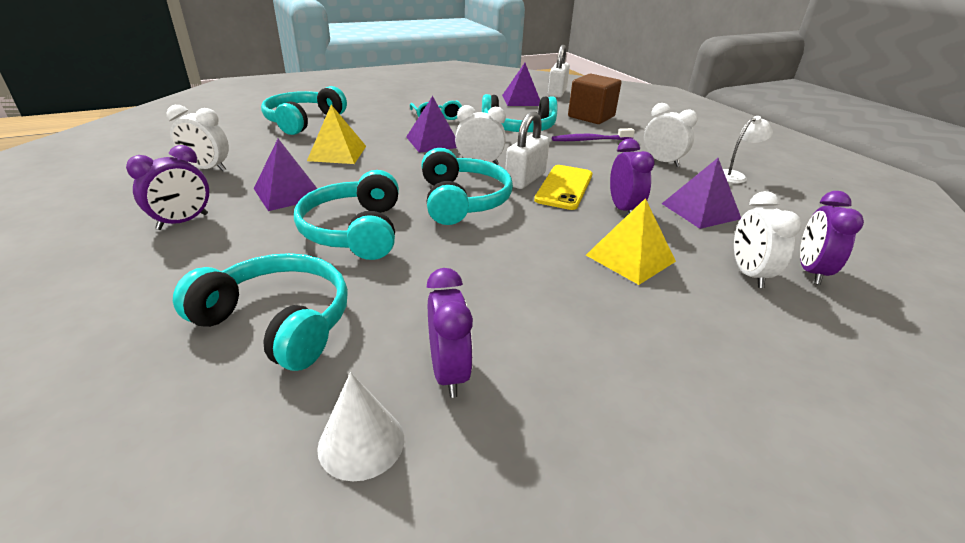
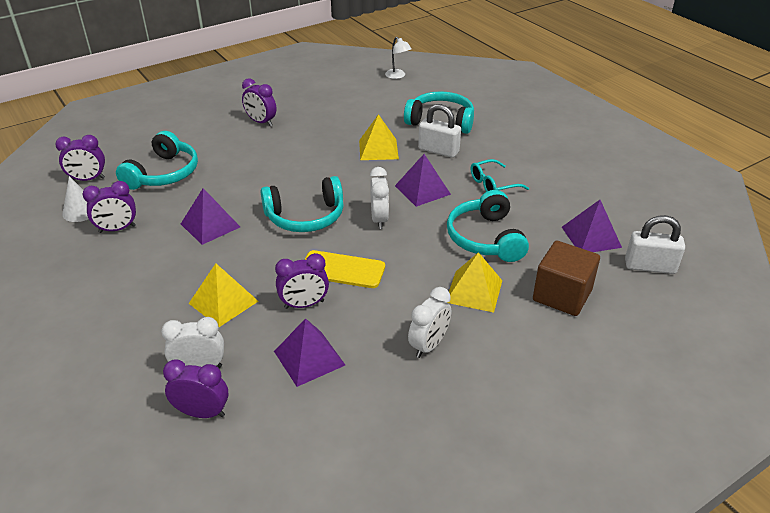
camera: 85 degrees right, 5 degrees up
white clock [167,105,229,171] -> none
purple pyramid [254,139,317,211] -> purple pyramid moved to [181,188,240,245]
turquoise headphones [294,170,399,260] -> none
white padlock [505,112,550,189] -> white padlock moved to [418,104,461,158]
purple toothbrush [552,128,635,141] -> yellow pyramid [447,252,502,313]
white lamp [723,116,773,183] -> white lamp moved to [385,37,412,79]
none -> purple clock [55,135,105,181]

